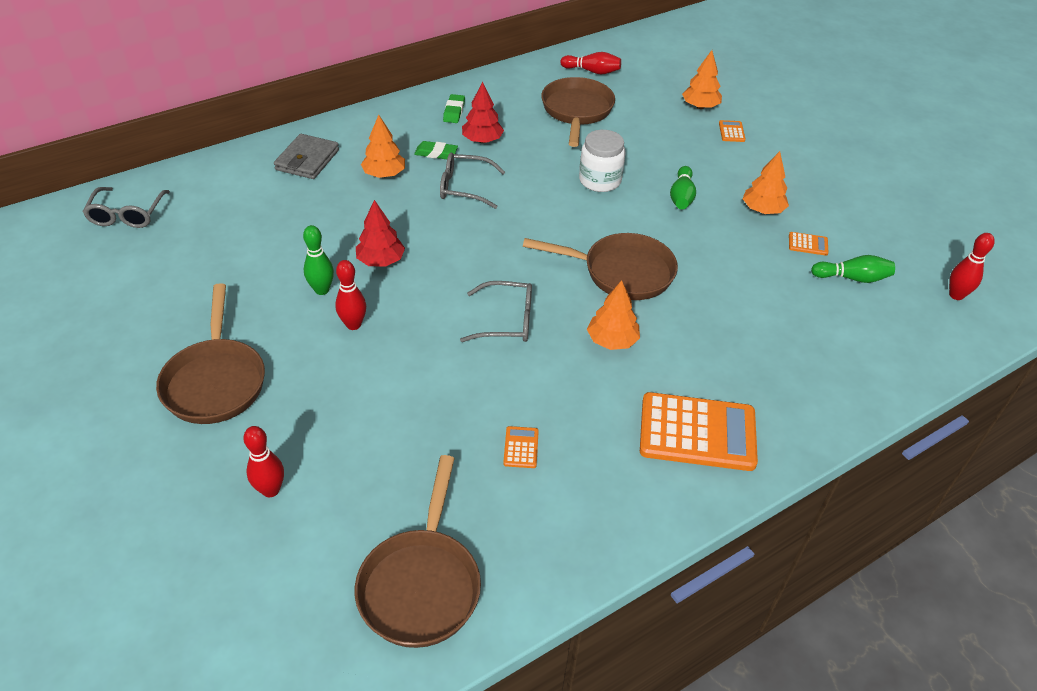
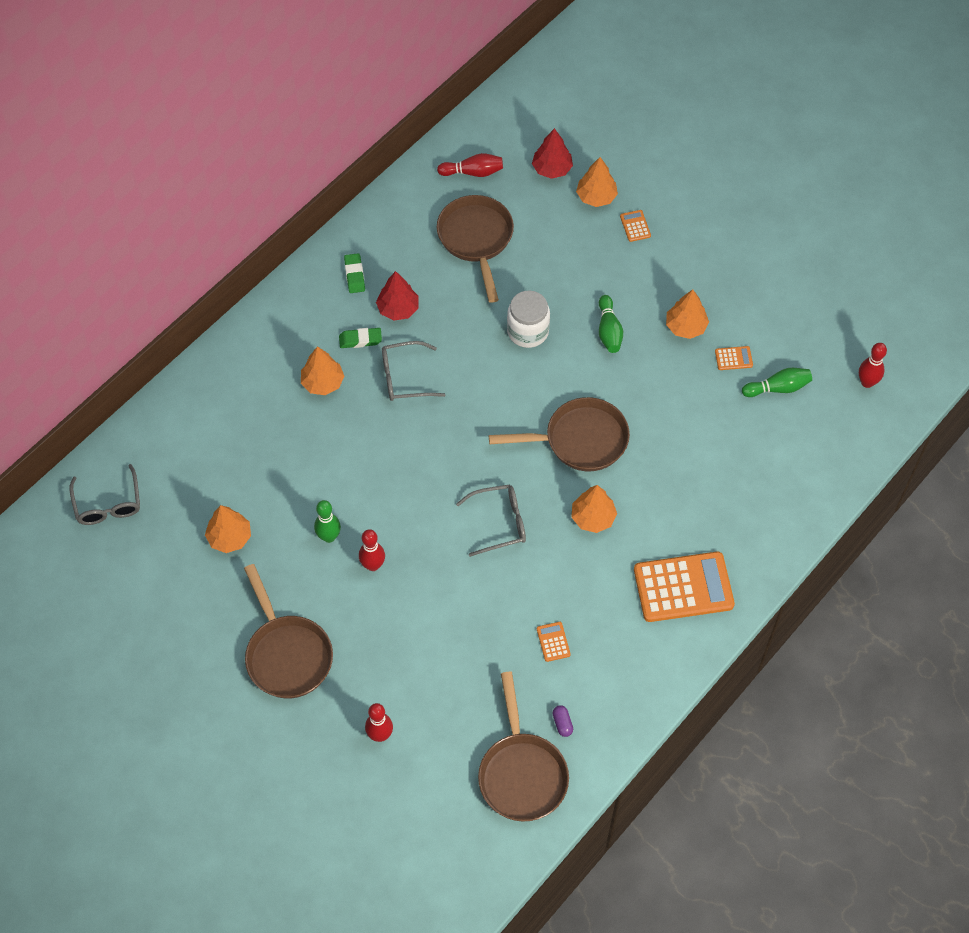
camera: 15 degrees left, 15 degrees up
grey wallet [274,134,339,179] -> none
red tree [356,200,405,267] -> red tree moved to [532,128,573,179]
none -> orange tree [205,505,251,553]
none -> purple capsule [553,705,573,737]

